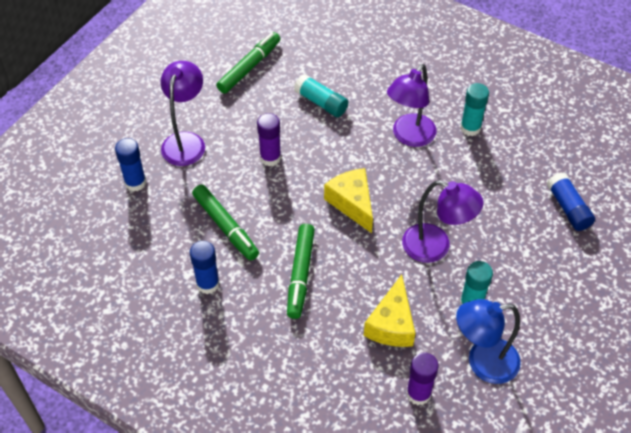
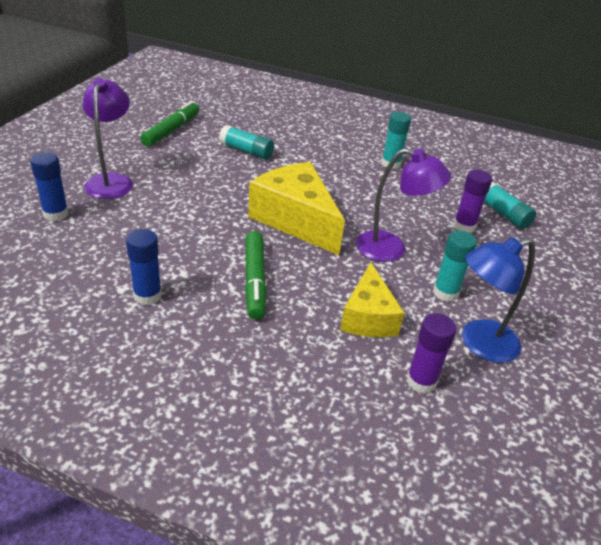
camera: 15 degrees left, 15 degrees down
green marker [192,184,259,261] -> none
purple glue stick [257,113,281,166] -> purple glue stick moved to [453,169,492,233]
yellow cheese [324,168,373,233] -> yellow cheese [248,162,345,255], size x1.58
purple lamp [387,64,437,147] -> none
blue glue stick [547,172,595,231] -> turquoise glue stick [484,182,536,229]

